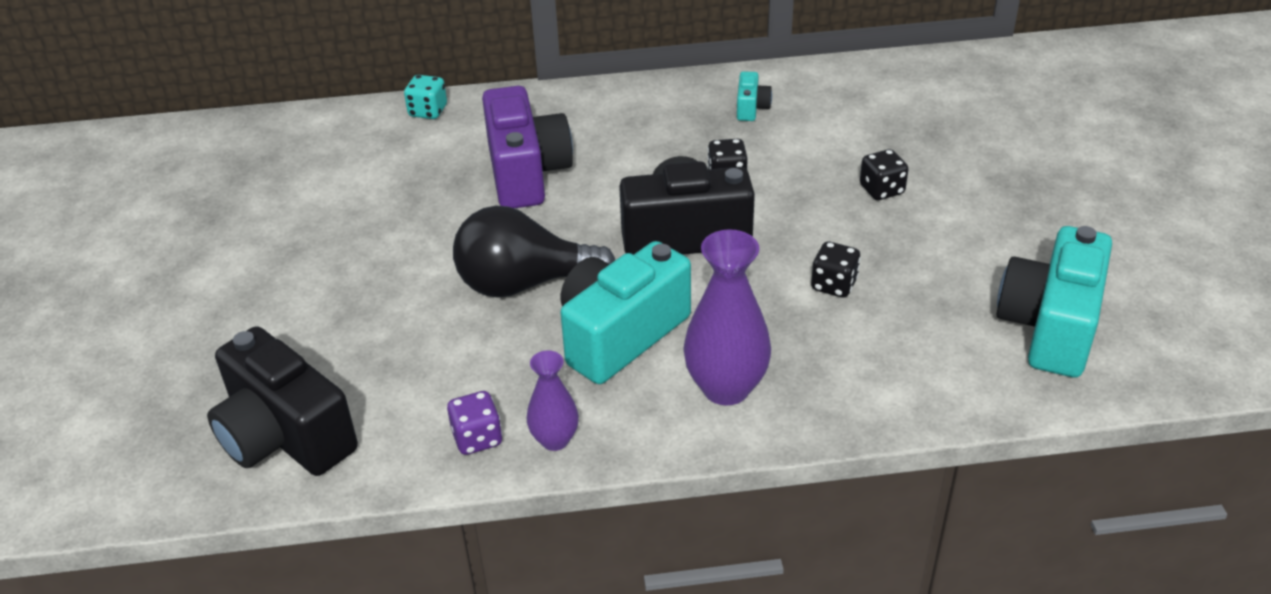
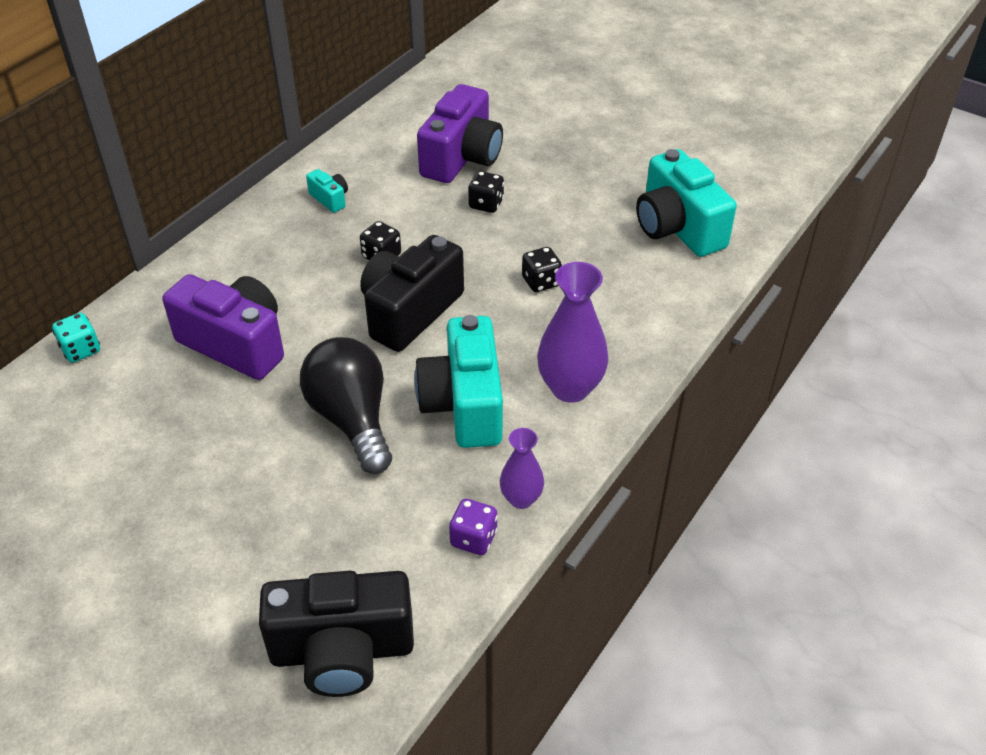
camera: 50 degrees left, 5 degrees up
black light bulb [453,206,615,298] -> black light bulb turned 120 degrees clockwise [300,337,392,474]
none -> purple camera [417,84,503,183]

